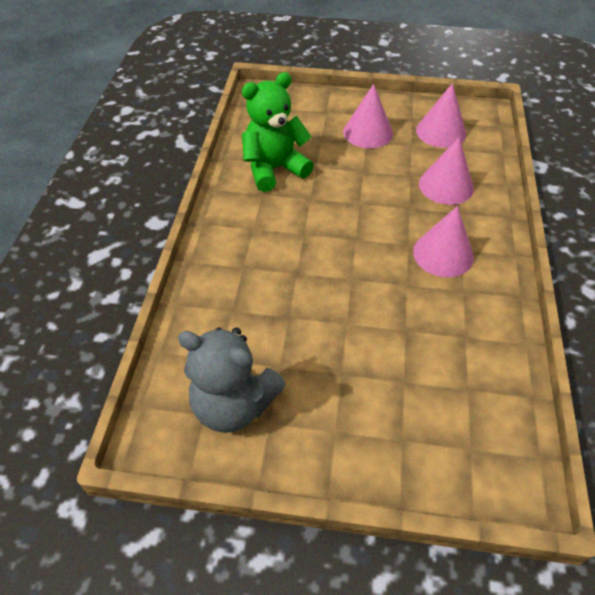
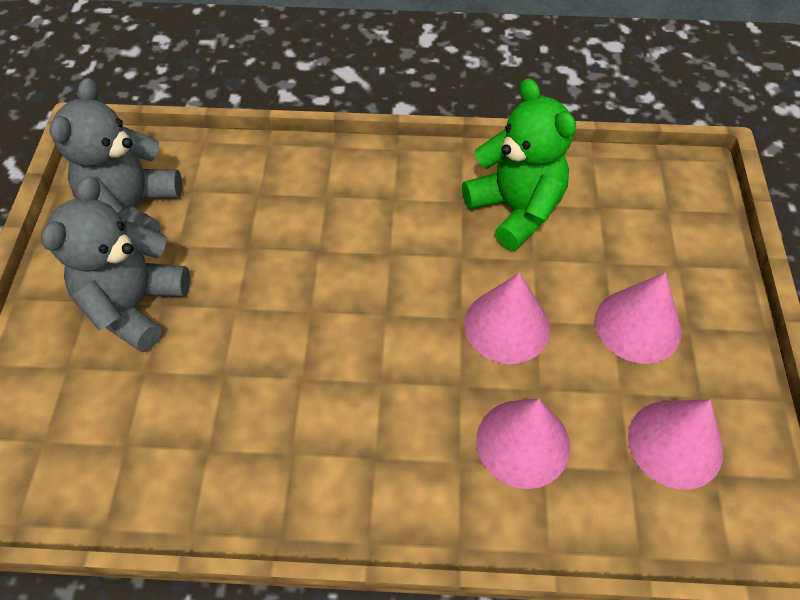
camera: 85 degrees right, 5 degrees up
pink cone [413,206,474,277] -> pink cone moved to [464,273,550,364]
none -> grey teddy bear [41,176,190,353]

